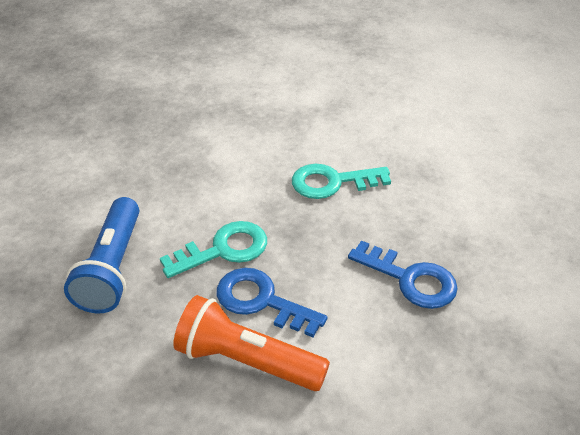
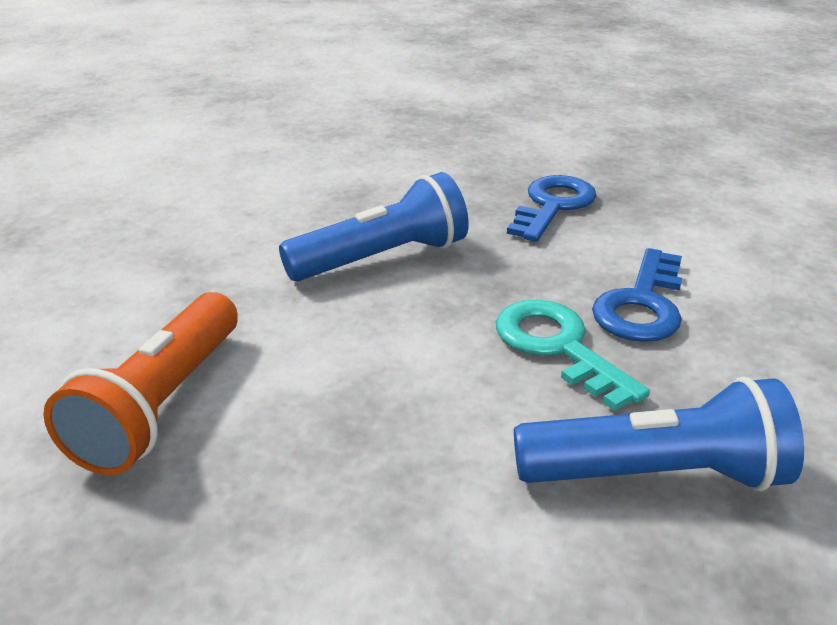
camera: 95 degrees left, 10 degrees down
orange flashlight [173,295,330,391] -> orange flashlight moved to [43,292,238,475]
turquoise key [292,164,391,199] -> blue flashlight [279,172,469,281]

